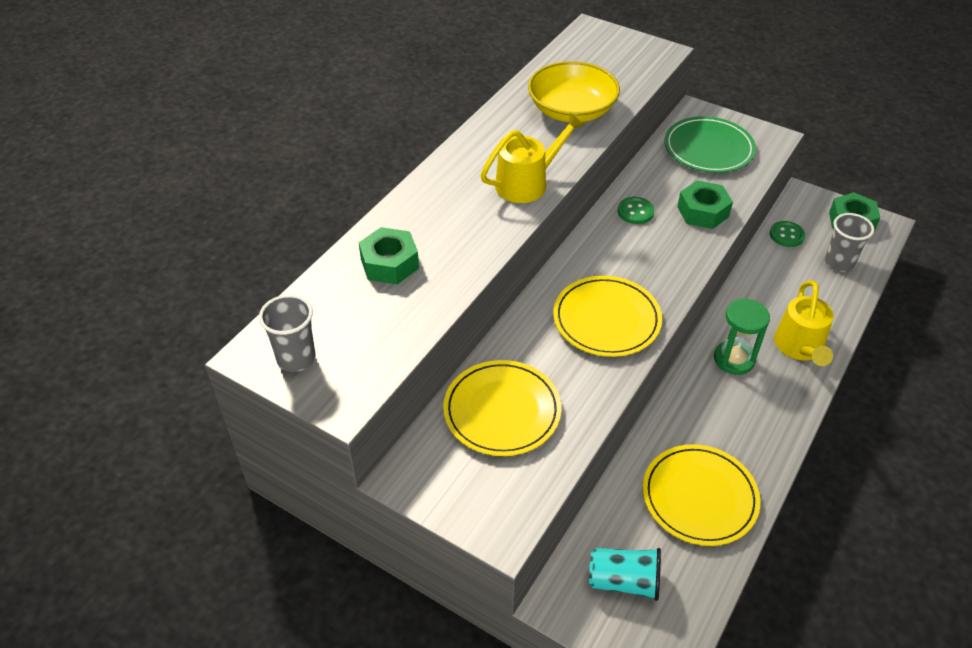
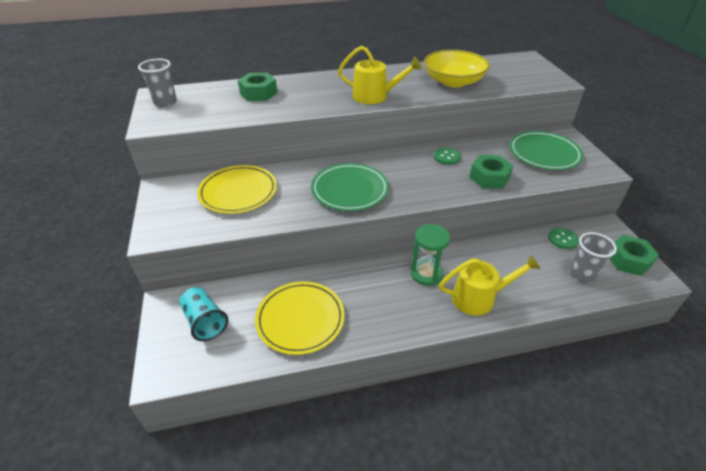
camera: 45 degrees right, 5 degrees down
yellow plate [553,276,662,357] -> green plate [311,163,389,211]
yellow watering can [774,281,834,366] -> yellow watering can turned 150 degrees counterclockwise [439,255,541,316]

